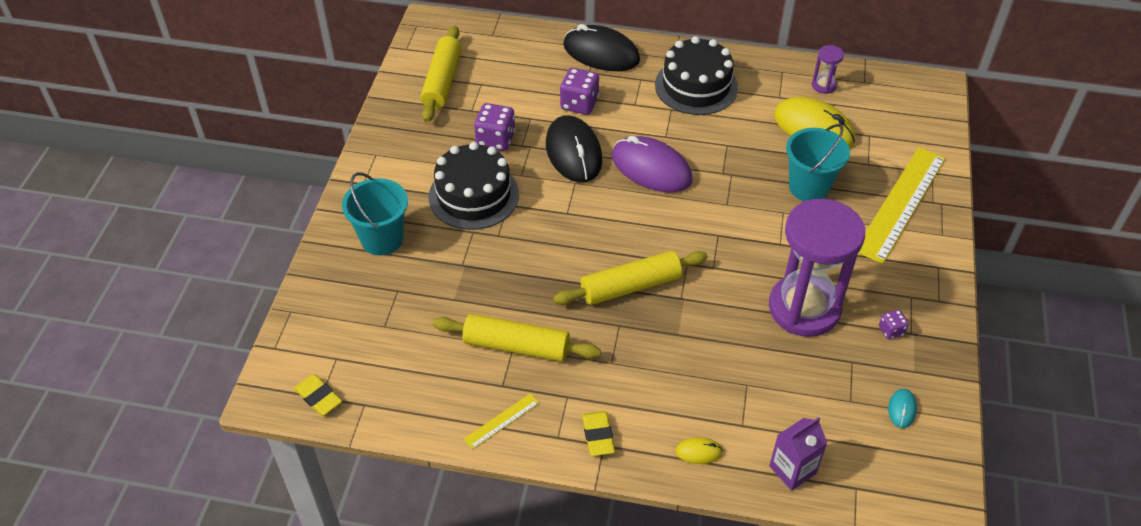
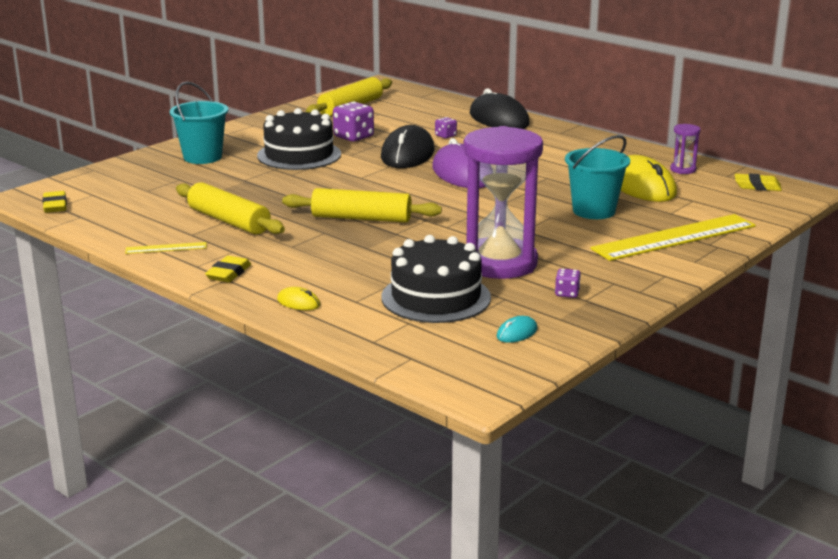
camera: 30 degrees right, 25 degrees down
purple dice [560,68,599,115] -> purple dice [435,117,457,139], size x0.54
black cake [655,36,738,115] -> black cake moved to [382,235,491,323]
purple carton [769,417,827,491] -> none
none -> yellow eraser [735,173,782,191]

